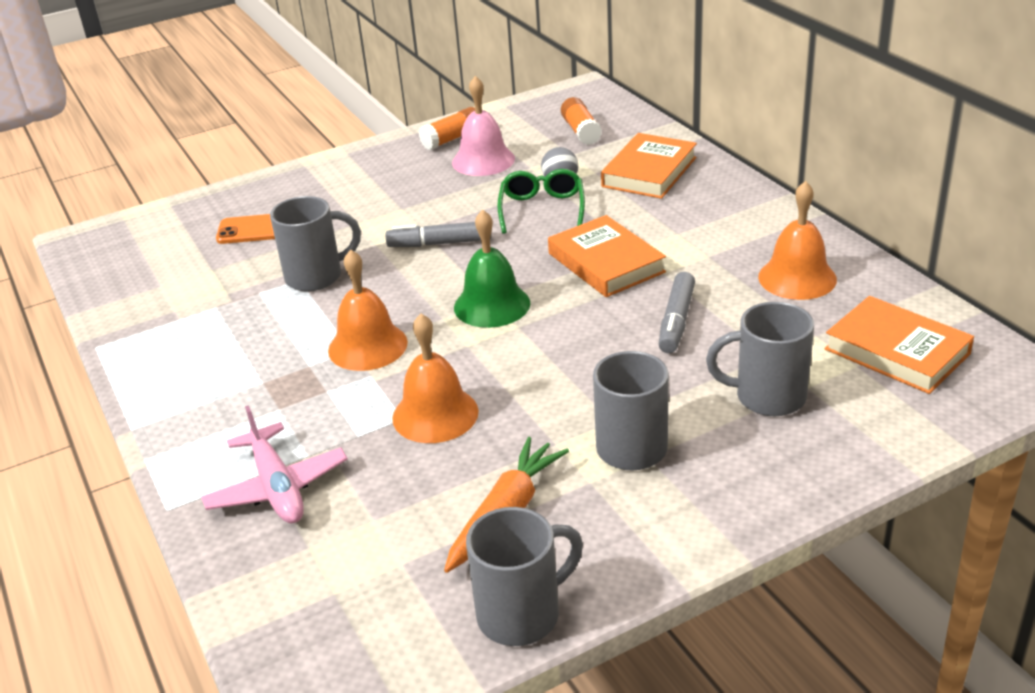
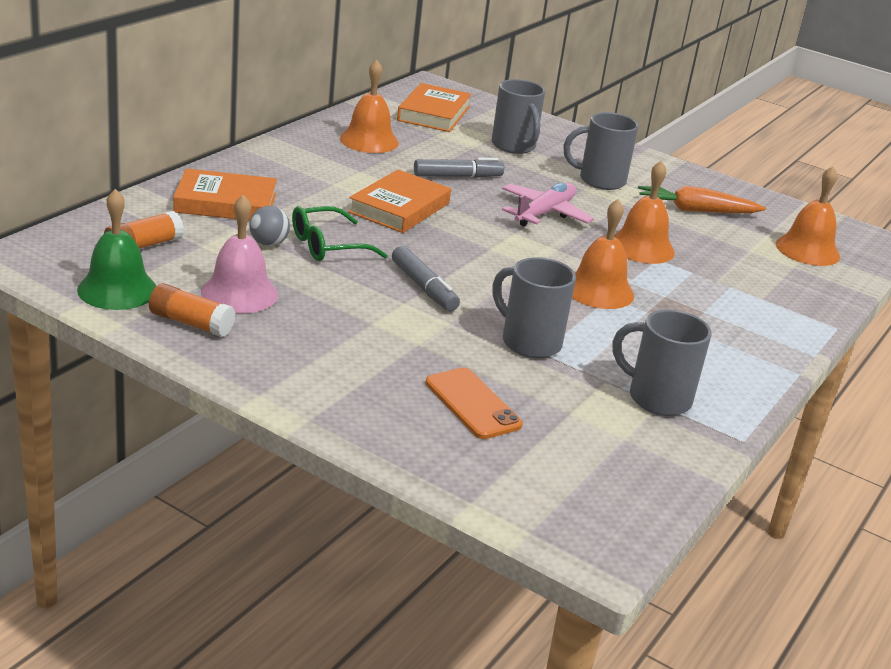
camera: 125 degrees left, 5 degrees down
pink plane [201,405,347,523] -> pink plane moved to [502,183,594,226]
green bell [454,209,530,328] -> green bell moved to [77,189,156,310]
grey mug [466,507,583,646] -> grey mug moved to [613,310,711,416]
none -> orange bell [776,166,840,266]

